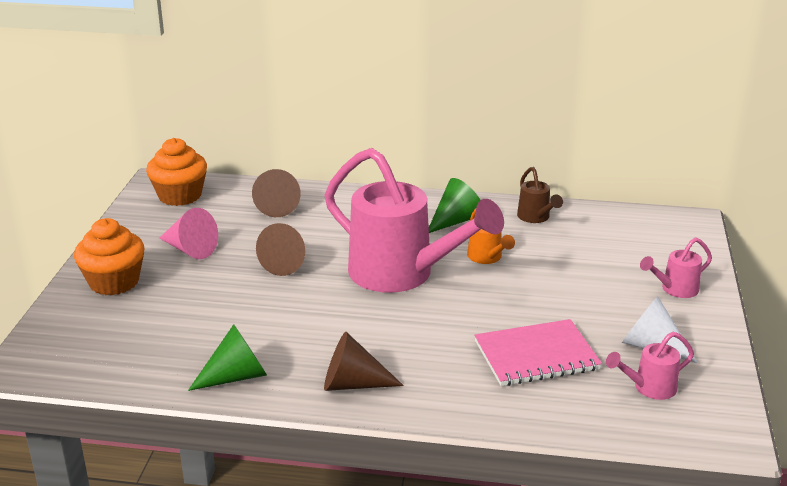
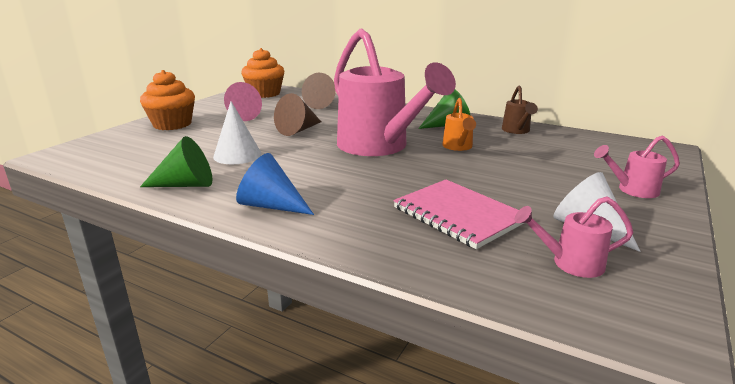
camera: 20 degrees right, 5 degrees down
brown cone [324,332,404,391] -> blue cone [236,153,314,215]
pink notebook [474,319,602,386] -> pink notebook turned 45 degrees clockwise [393,180,524,249]
none -> white cone [213,101,261,164]

